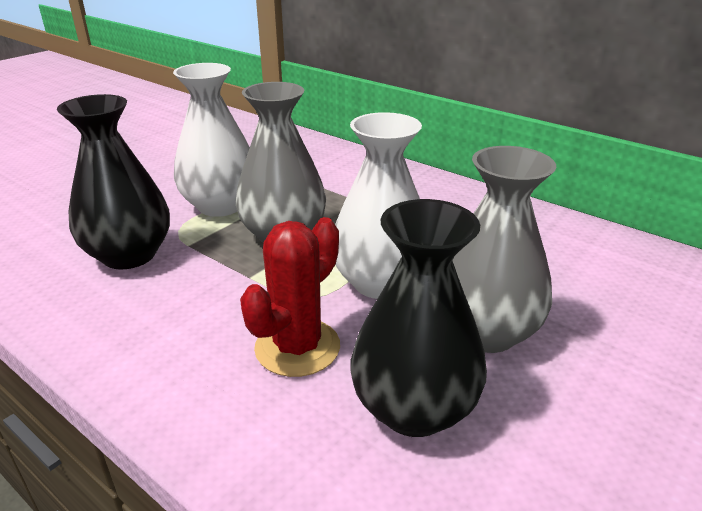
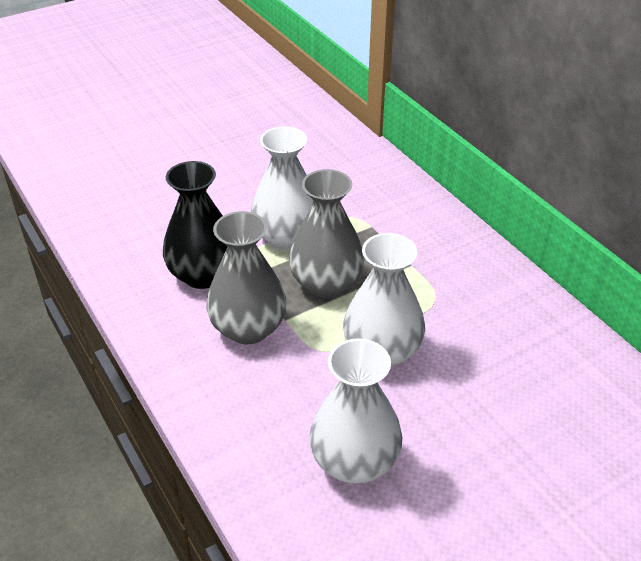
camera: 20 degrees right, 10 degrees up
red cactus [240,217,340,377] -> none
black vase [350,199,487,437] -> white vase [309,338,402,484]
grey vase [452,146,557,353] -> grey vase moved to [207,211,286,344]

